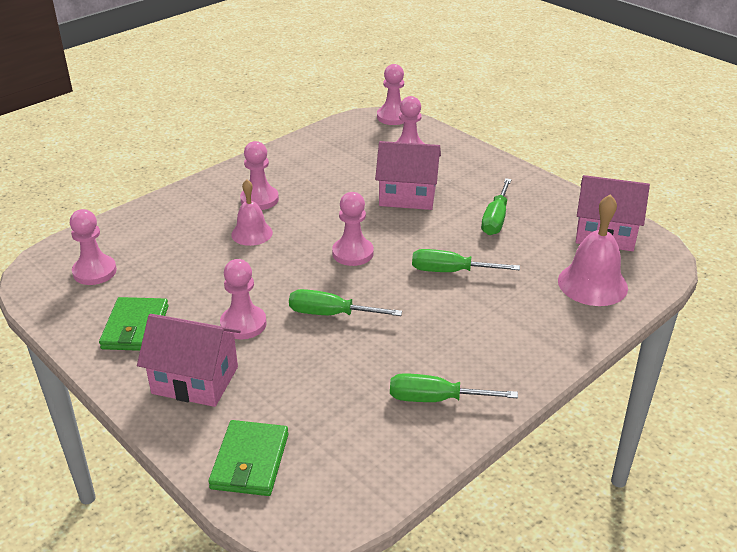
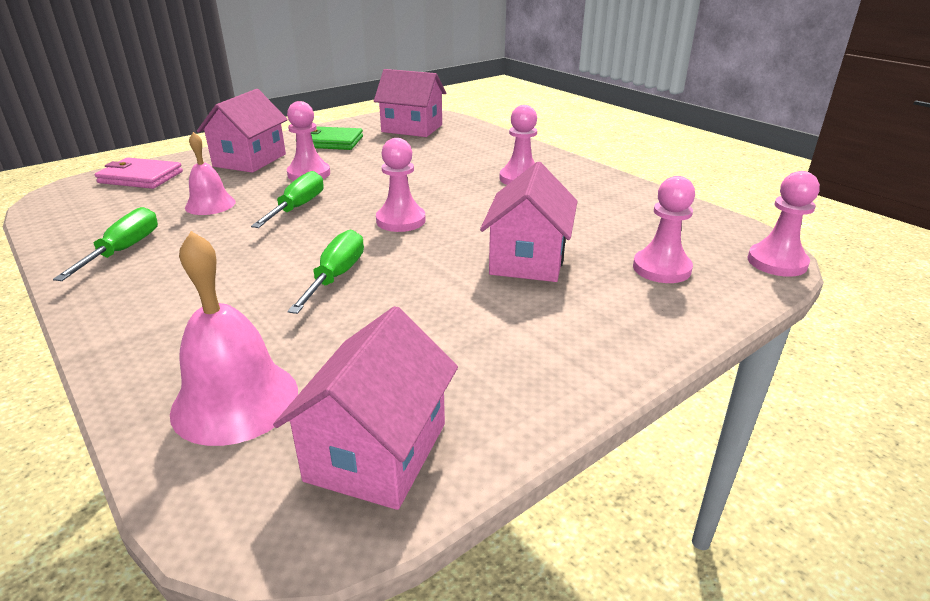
camera: 95 degrees right, 5 degrees down
pink pawn [70,209,117,285] -> pink house [374,69,446,137]
green wallet [208,420,288,496] -> pink wallet [95,158,183,189]
pink bell [231,179,273,246] -> pink bell moved to [185,132,236,215]
green screwdriver [481,178,512,235] -> none

